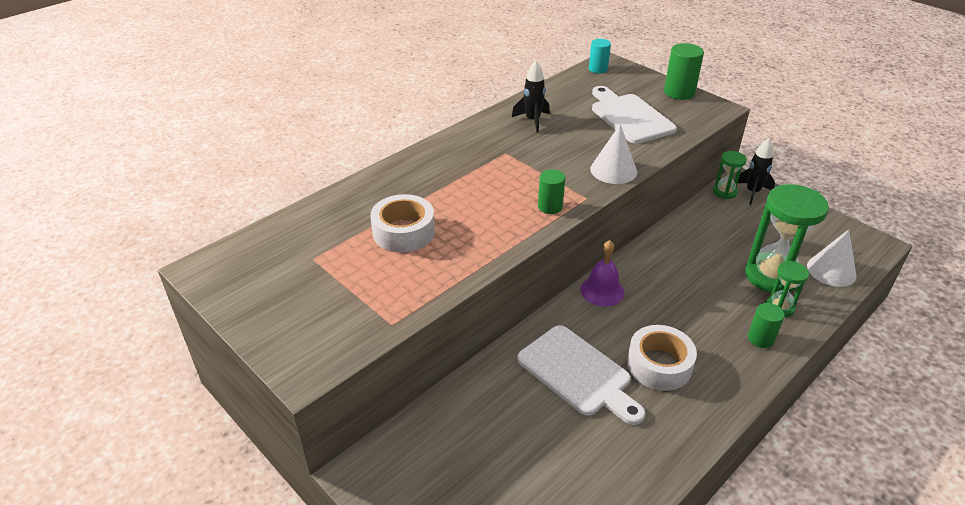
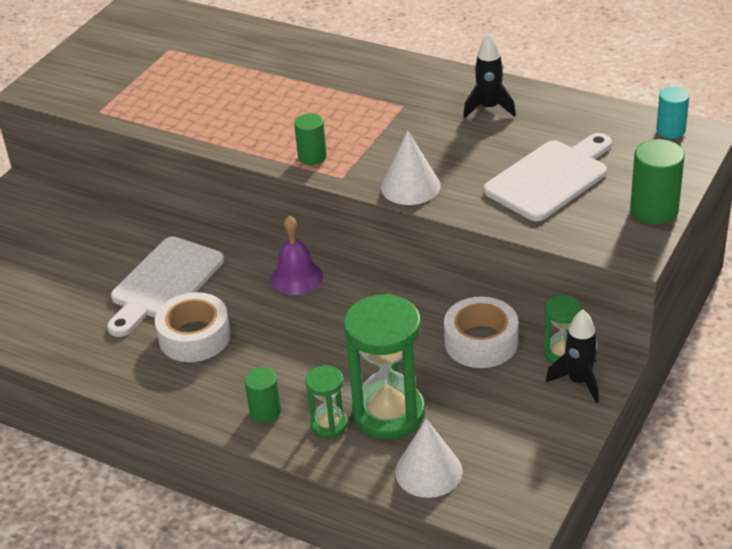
camera: 75 degrees right, 0 degrees up
white tape [370,194,435,253] -> white tape moved to [444,296,518,368]

